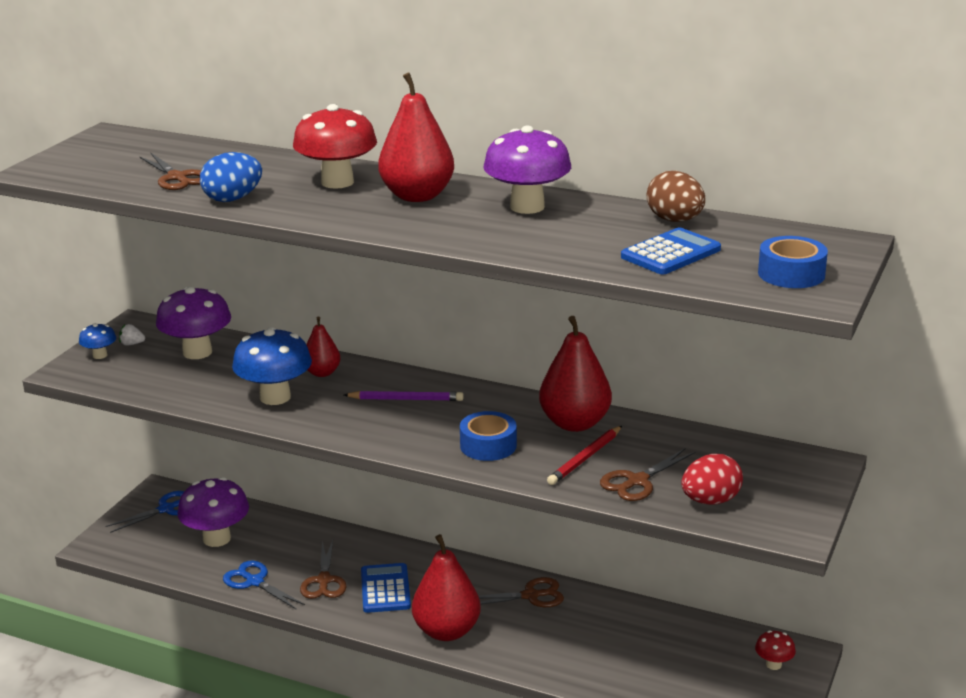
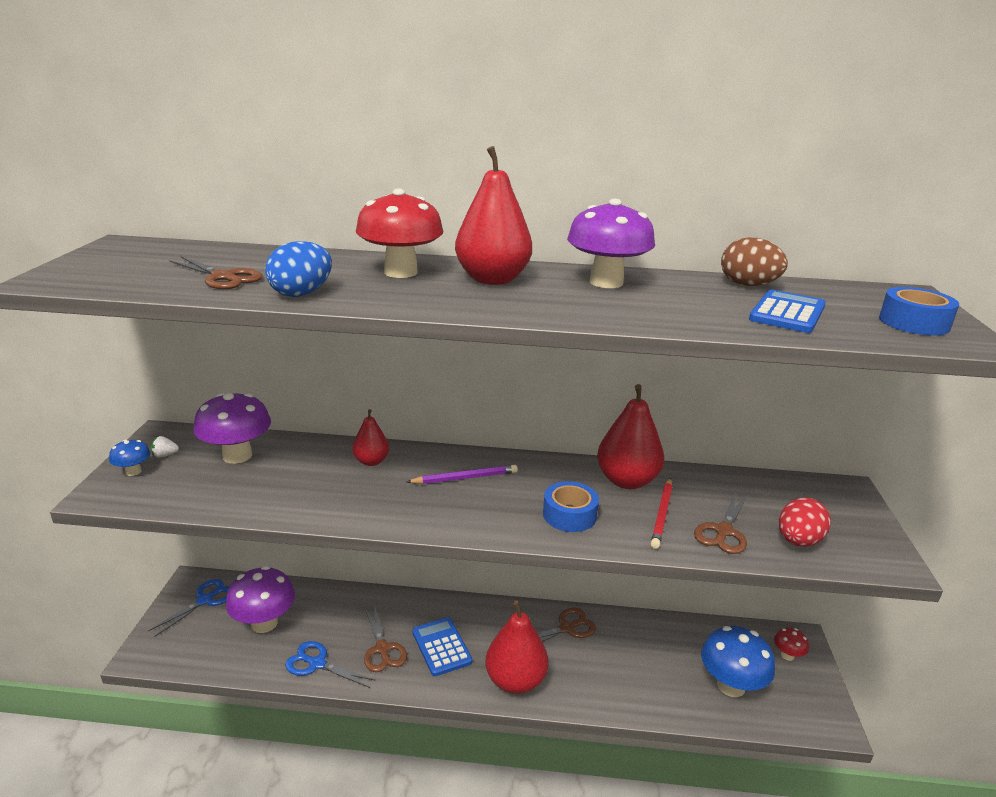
camera: 20 degrees left, 0 degrees up
blue mushroom [232,327,312,405] -> blue mushroom moved to [701,626,775,697]

